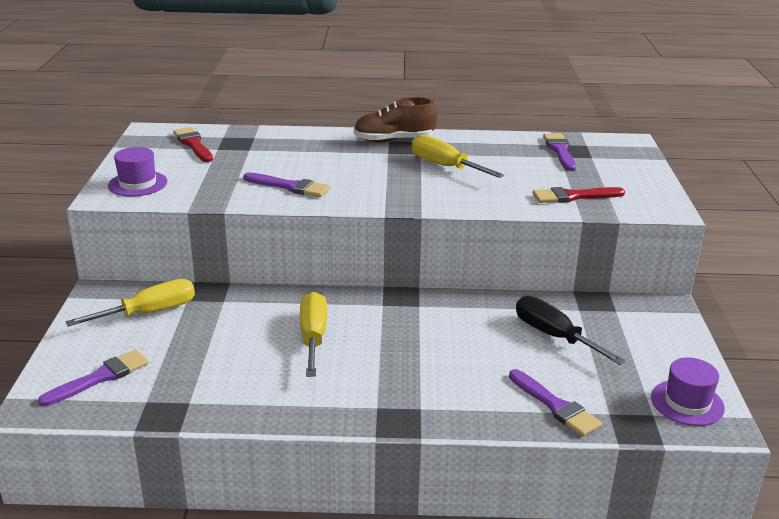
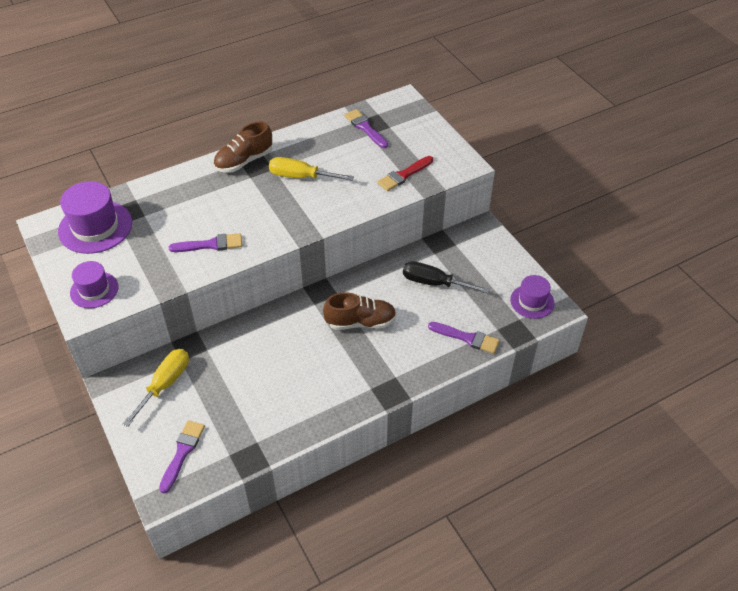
camera: 30 degrees left, 20 degrees up
red brush [173,127,213,162] -> purple hat [58,181,132,254]
yellow screwdriver [300,292,327,377] -> none
none -> brown shoe [323,292,396,330]

